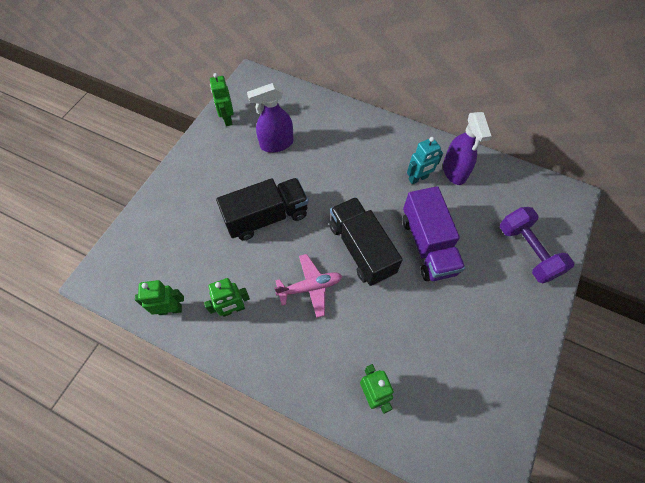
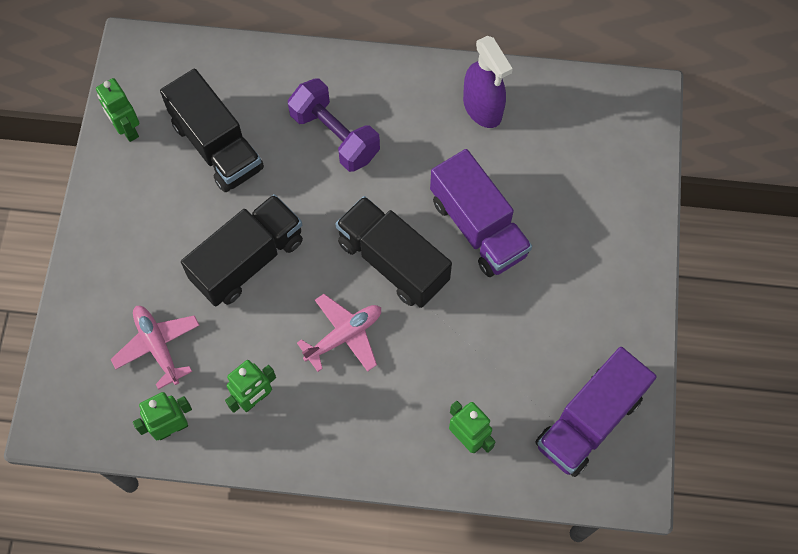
camera: 20 degrees left, 5 degrees up
purple spray bottle [247,83,294,153] -> black truck [160,69,264,192]
turquoise robot [407,137,443,184] -> none
purple dumbbell [500,207,574,283] -> purple dumbbell moved to [288,78,380,172]
none -> pink plane [110,306,200,390]
none -> purple truck [535,347,657,477]

